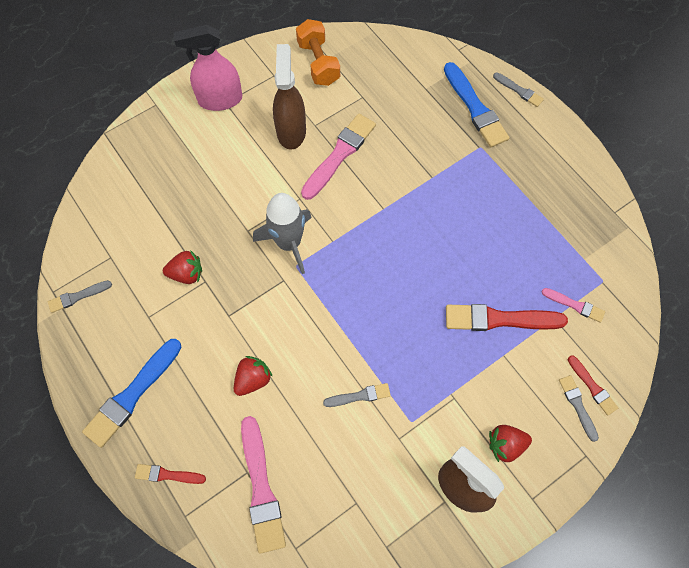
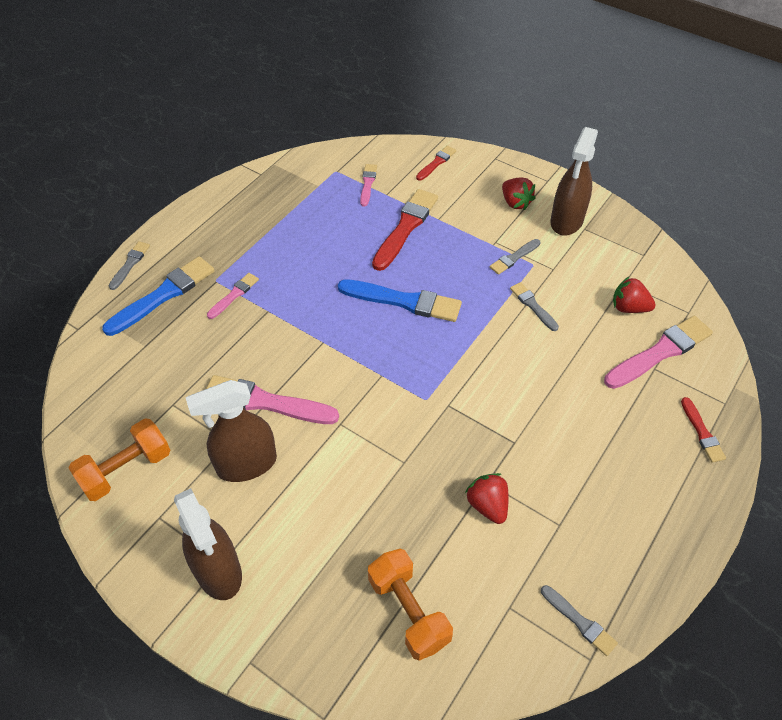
camera: 110 degrees left, 15 degrees down
blue brush [82,339,181,448] -> blue brush moved to [338,279,462,322]
pink spray bottle [173,25,242,111] -> brown spray bottle [174,488,242,600]
red strawberry [234,356,273,396] -> red strawberry moved to [613,277,656,313]
grey rocket [253,193,312,274] -> none
red brush [446,304,568,331] -> red brush turned 135 degrees counterclockwise [372,189,438,271]
grey brush [559,375,599,442] -> grey brush moved to [490,239,541,275]
none -> pink brush [207,273,259,319]
none -> orange dumbbell [368,549,453,660]

